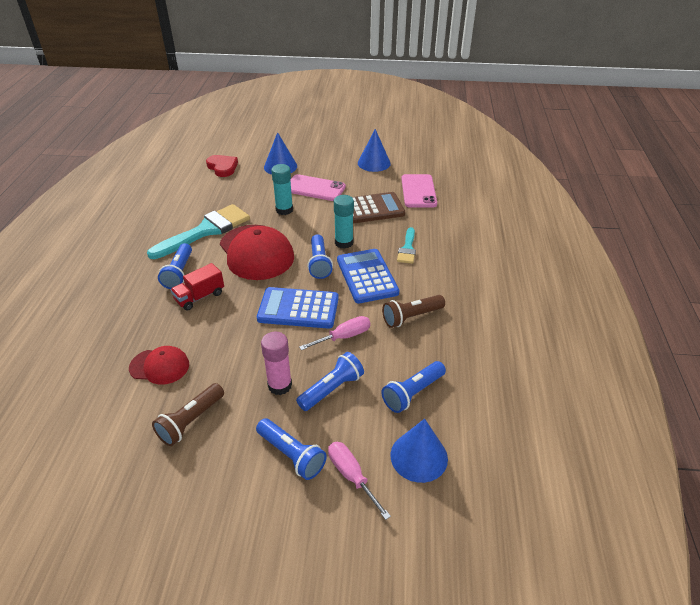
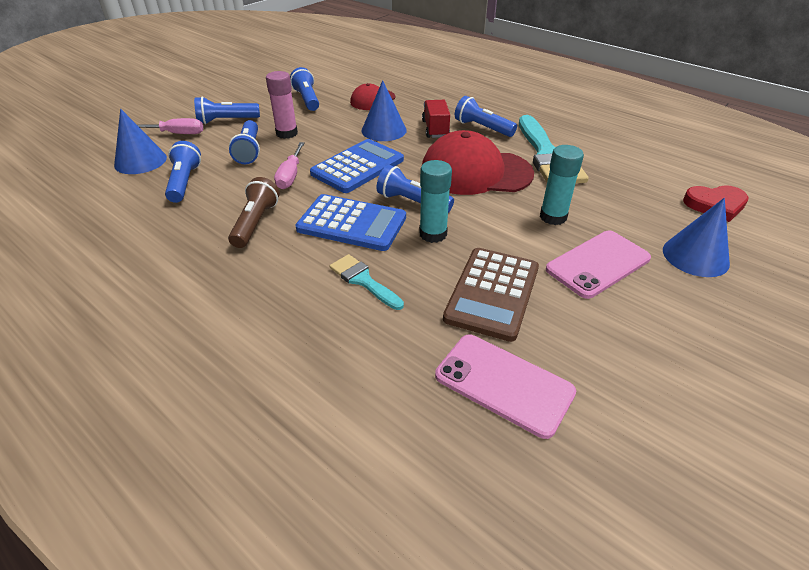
camera: 125 degrees right, 0 degrees up
brown flashlight [152,383,224,446] -> blue flashlight [290,67,319,111]
blue cone [358,129,391,172] -> blue cone moved to [362,80,407,141]

